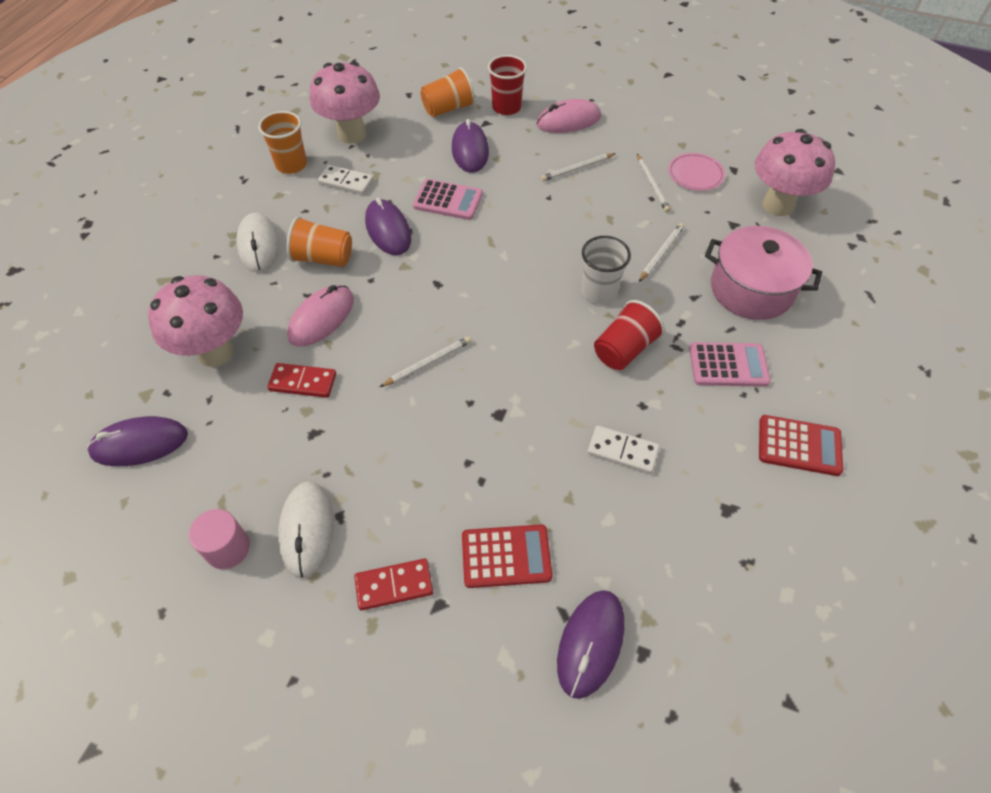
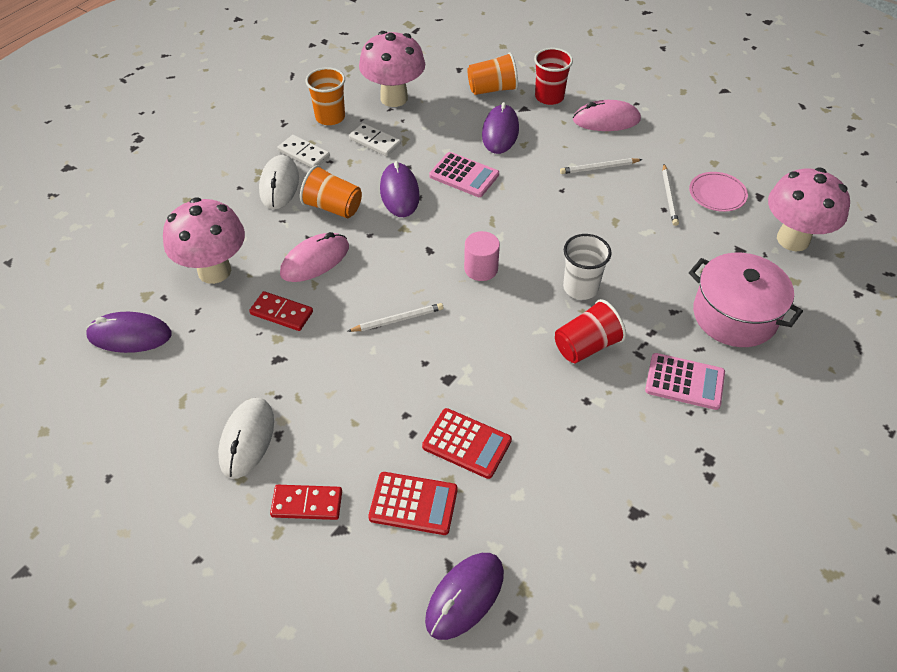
camera: 15 degrees right, 5 degrees down
pink cylinder [189,509,250,569] -> pink cylinder moved to [464,231,500,281]
white domino [587,425,660,474] -> white domino moved to [278,135,330,168]
white pencil [639,223,684,282] -> none
red calculator [759,415,843,476] -> red calculator moved to [422,408,512,479]

